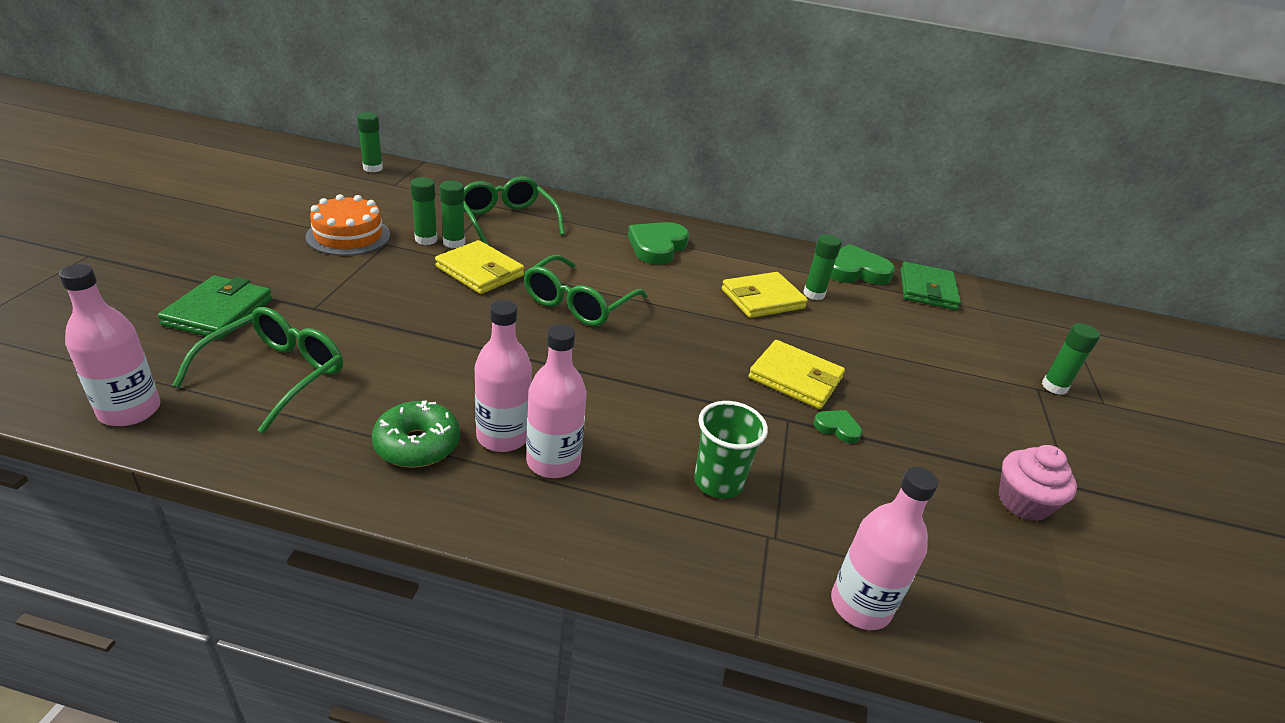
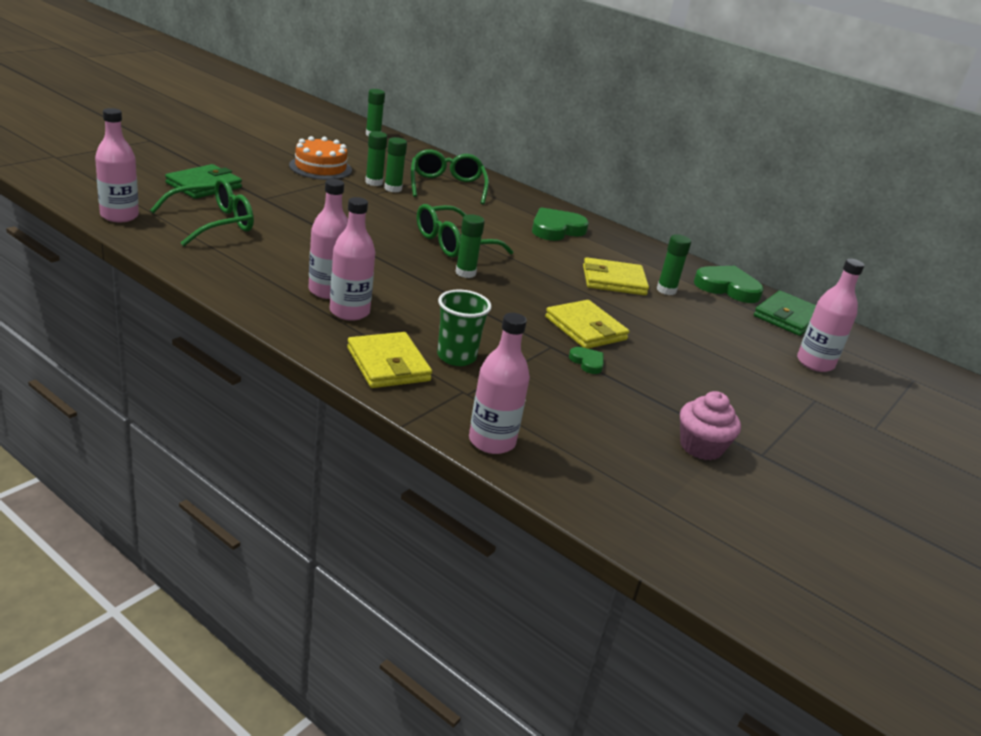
camera: 25 degrees right, 5 degrees down
green donut [372,400,460,468] -> none
yellow wallet [435,240,524,294] -> yellow wallet moved to [347,332,432,388]
green glue stick [1042,323,1100,395] -> green glue stick moved to [455,214,485,278]
none -> pink bottle [797,259,864,372]

